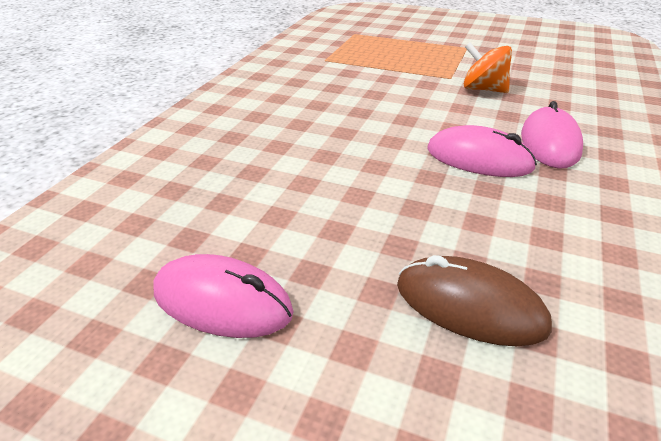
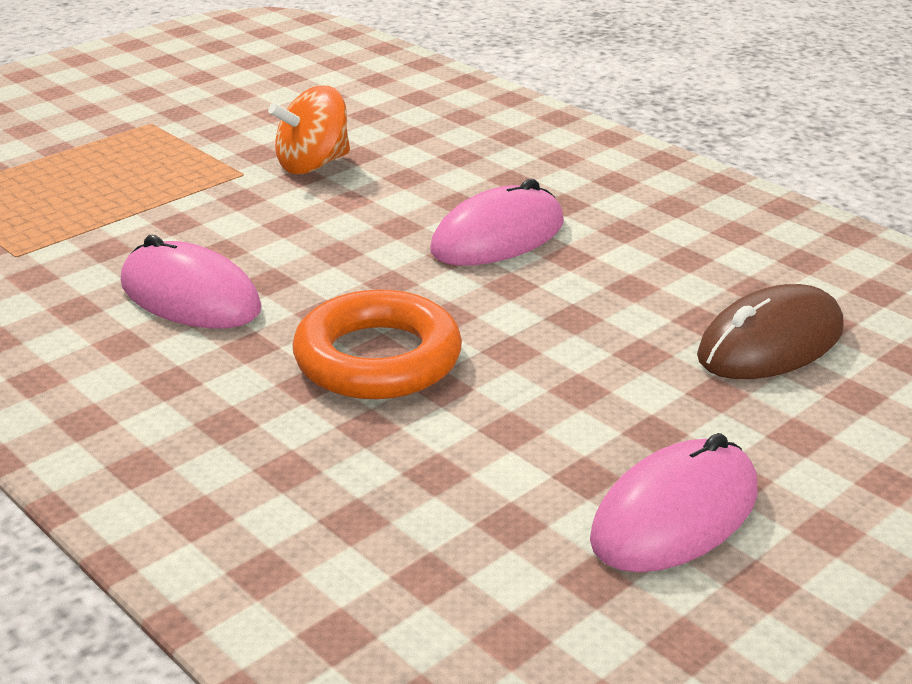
camera: 65 degrees left, 5 degrees down
pink mouse [521,101,583,168] -> pink mouse moved to [121,235,262,328]
none -> orange ring [293,290,462,399]

